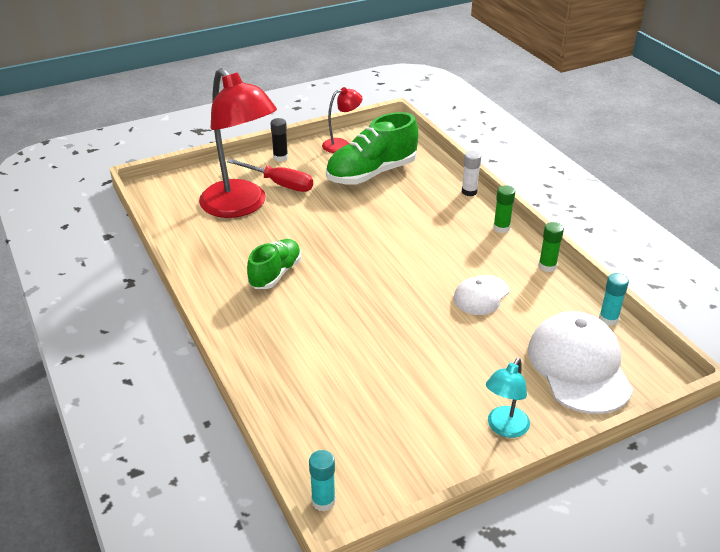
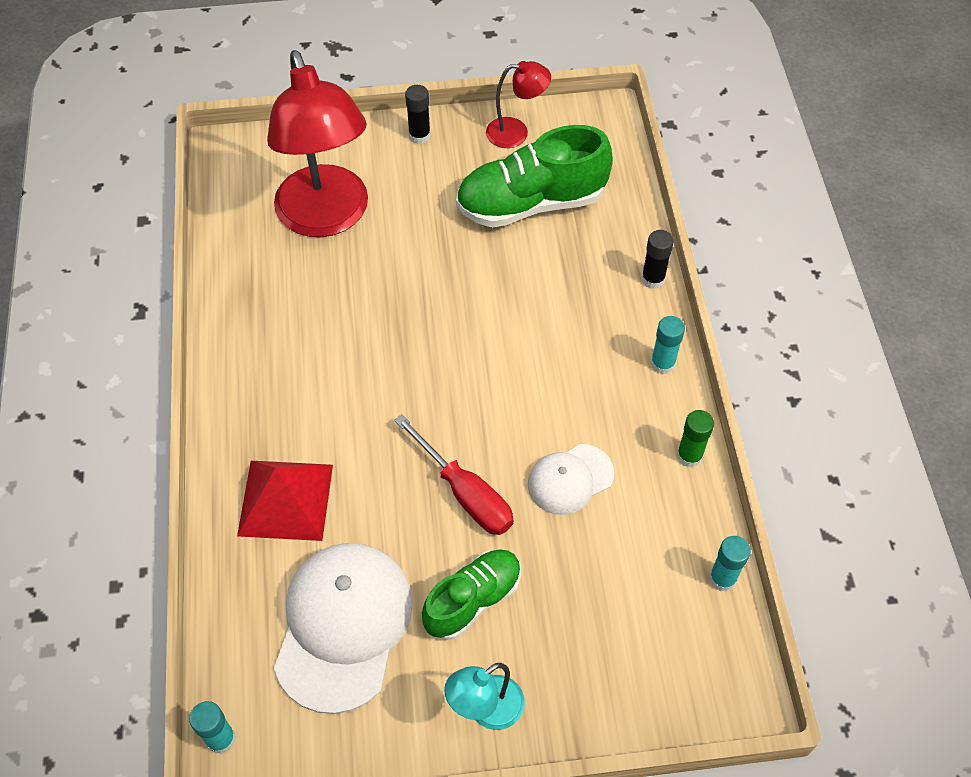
camera: 20 degrees right, 20 degrees up
red screwdriver [227,159,313,192] -> red screwdriver moved to [394,414,514,535]
green shoe [247,239,301,289] -> green shoe moved to [422,549,521,640]
white glue stick [462,151,481,196] -> black glue stick [642,230,674,289]
green glue stick [493,185,515,233] -> turquoise glue stick [651,316,685,375]
white cap [528,311,633,414] -> white cap moved to [274,543,413,714]
none -> red pyramid [237,461,333,541]

